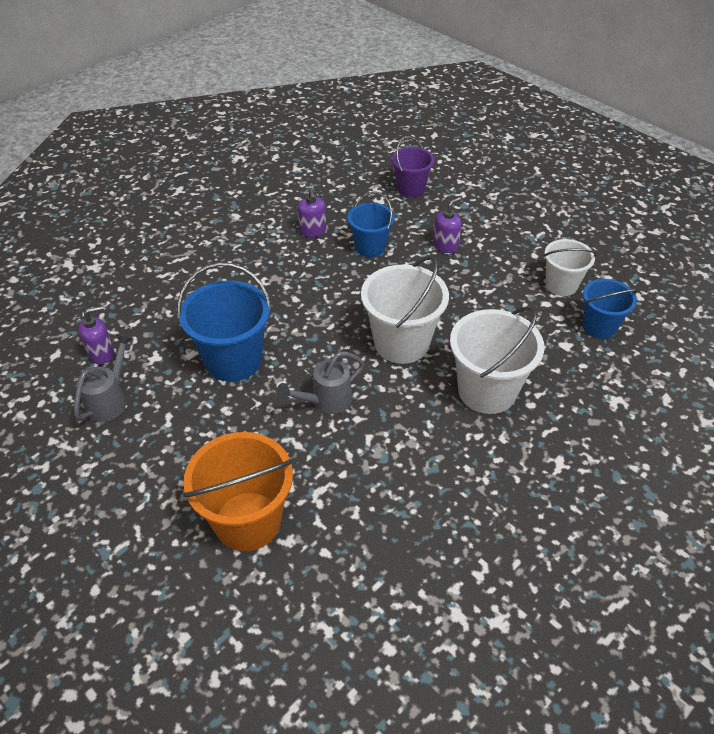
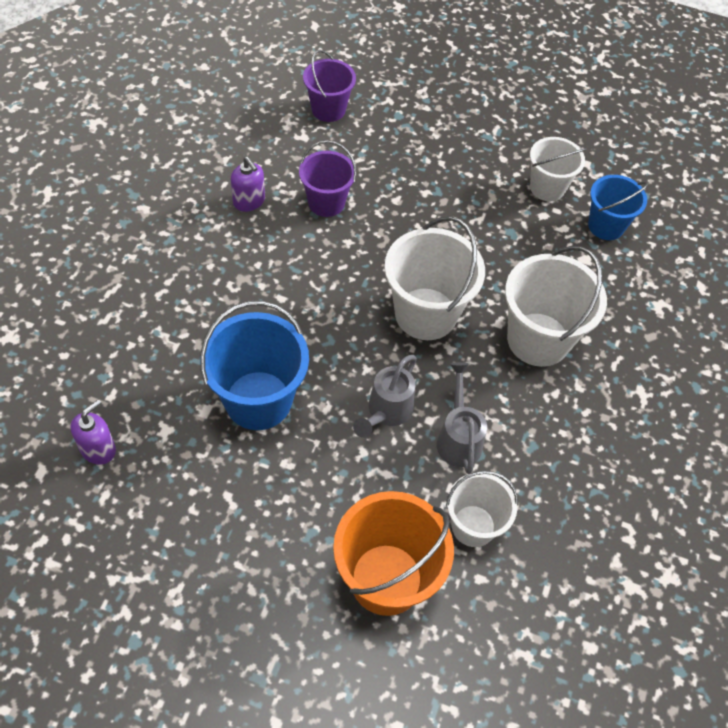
camera: 30 degrees left, 10 degrees up
grey watering can [74,334,133,422] -> grey watering can moved to [437,362,487,474]
blue bucket [348,192,395,257] -> purple bucket [299,140,356,217]
purple soap dispenser [433,197,462,253] -> none
none -> white bucket [446,471,518,547]

